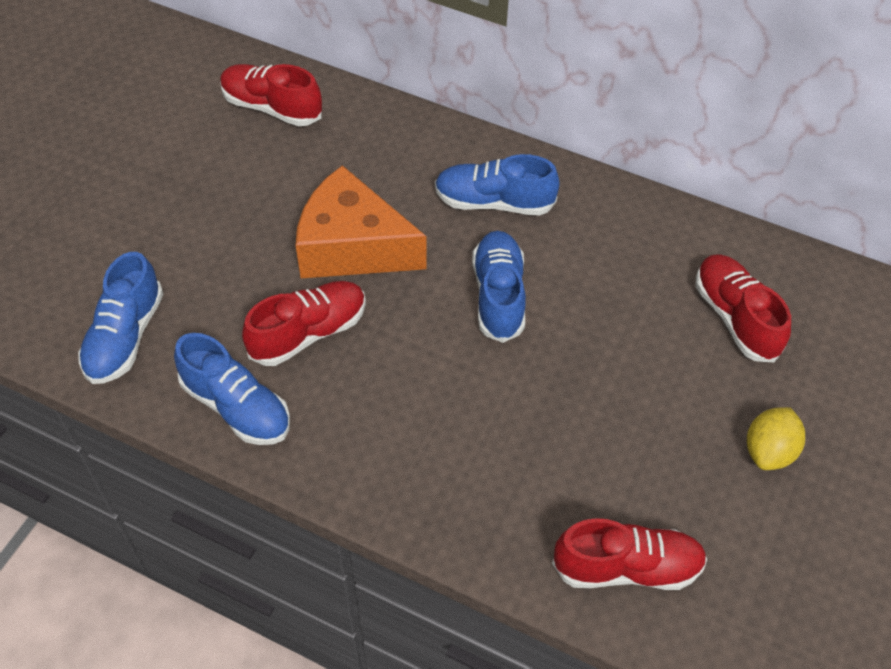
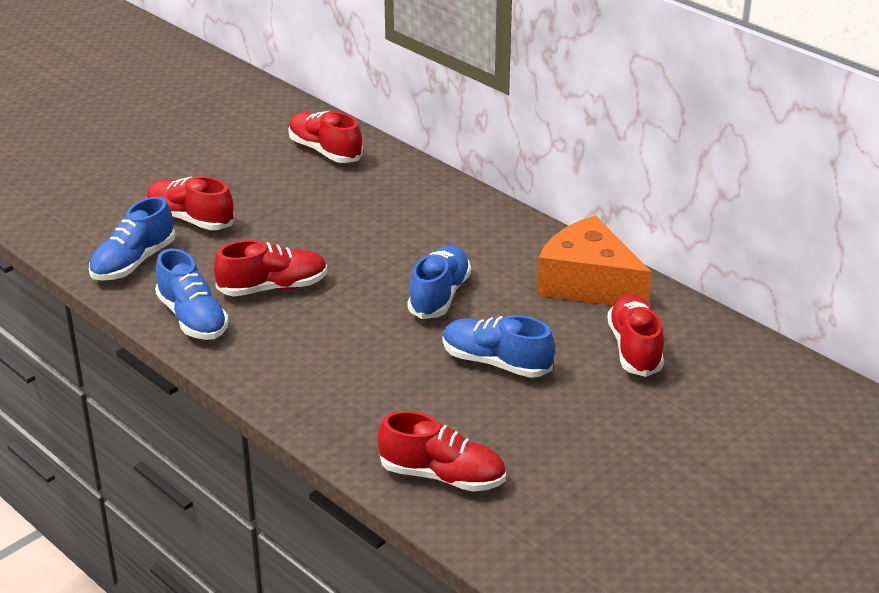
camera: 20 degrees right, 20 degrees down
orange cheese [296,165,427,278] -> orange cheese moved to [537,215,652,306]
blue shoe [435,154,560,216] -> blue shoe moved to [443,315,555,378]
yellow lemon [747,407,805,470] -> none
none -> red shoe [147,176,235,230]

